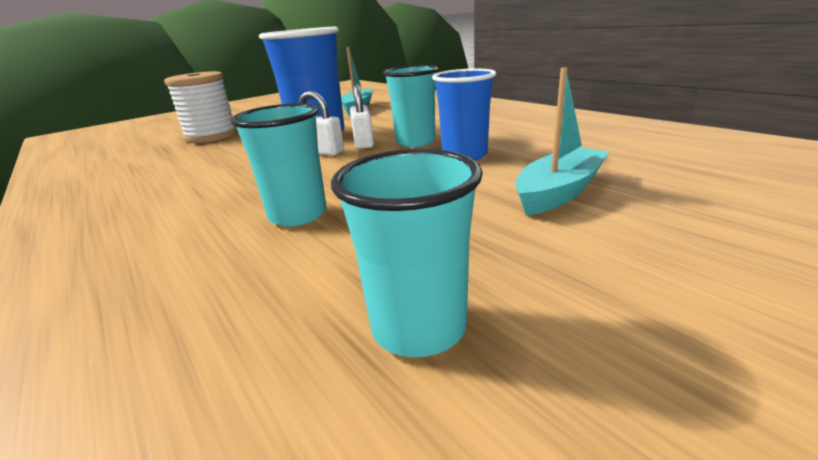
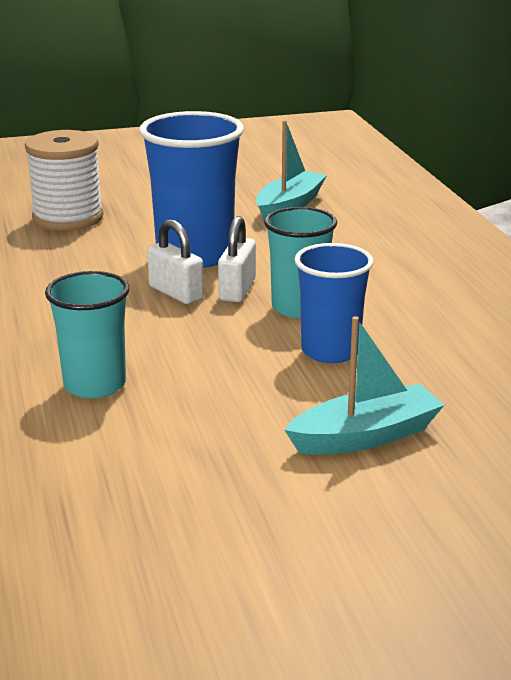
camera: 20 degrees right, 0 degrees up
turquoise cup [331,149,483,357] -> none

